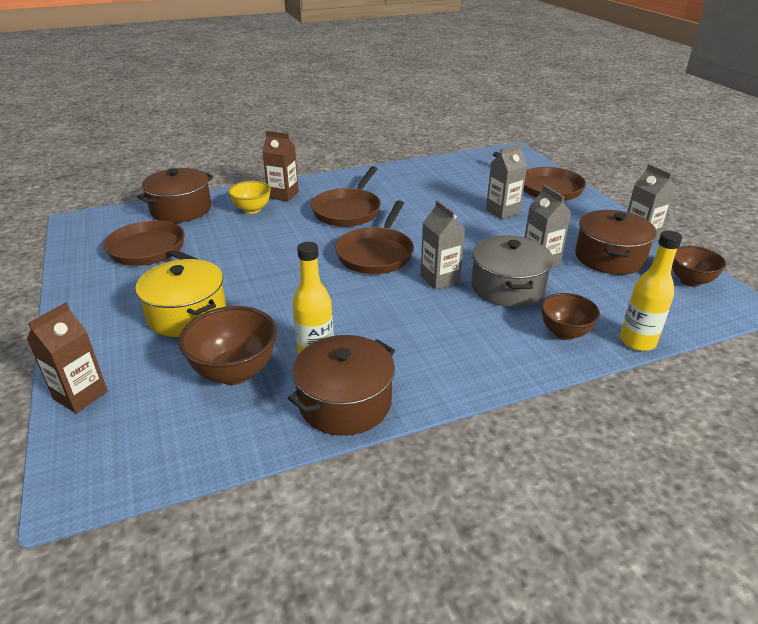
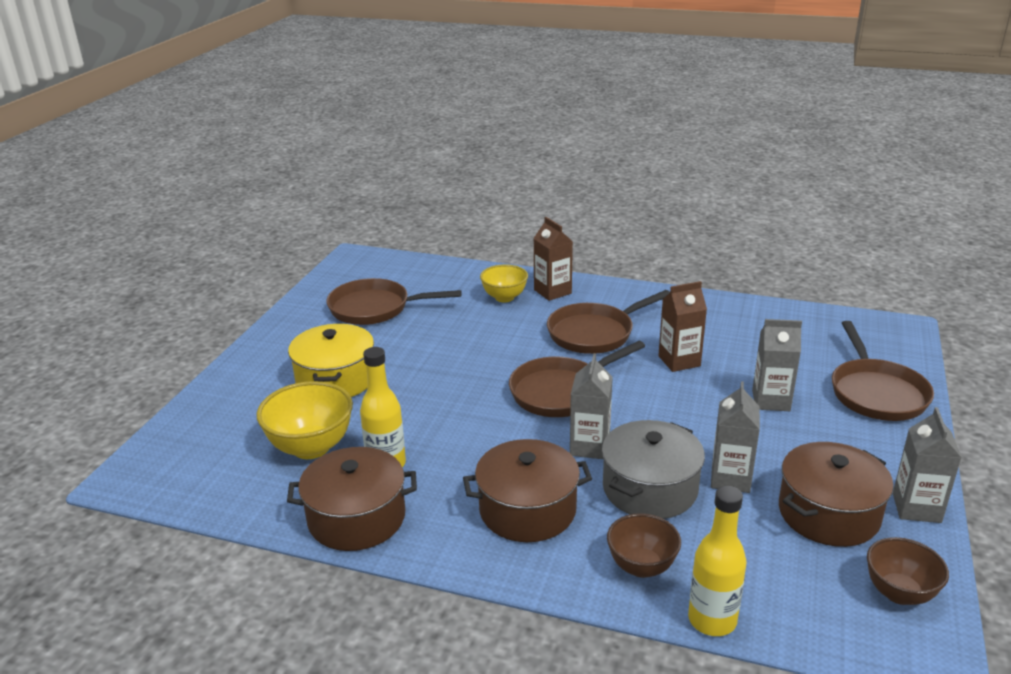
camera: 40 degrees right, 5 degrees down
brown carton [27,302,108,413] -> brown carton moved to [658,281,707,372]
brown pan [104,220,200,266] -> brown pan turned 75 degrees counterclockwise [326,278,462,325]
brown pot [137,168,213,223] -> brown pot moved to [463,439,592,542]
brown bowl [178,306,277,385] -> yellow bowl [257,381,353,459]

